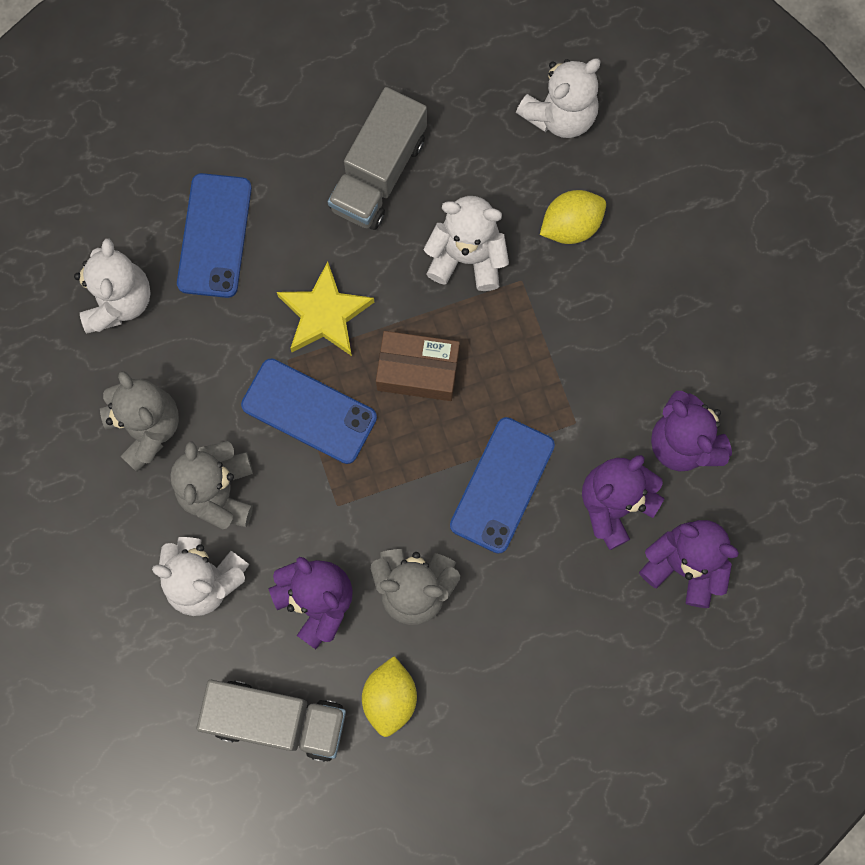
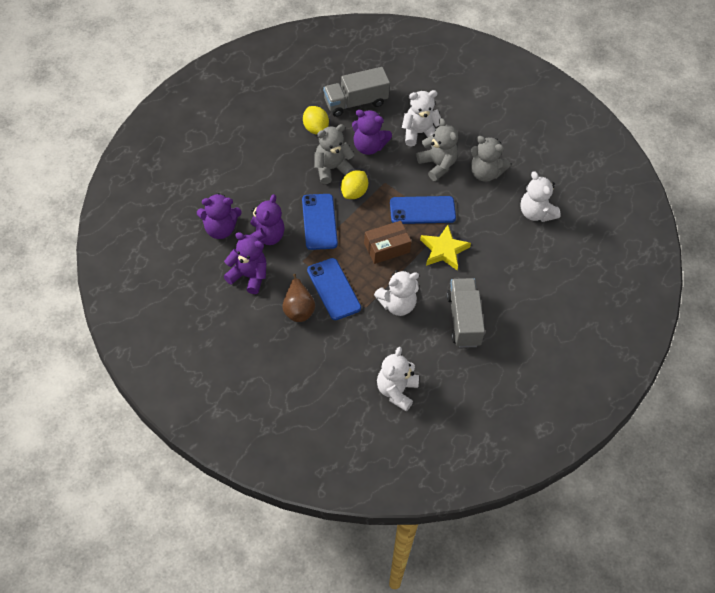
camera: 145 degrees right, 20 degrees down
blue phone [177,173,252,298] -> blue phone moved to [307,258,361,320]
yellow lemon [540,190,606,244] -> yellow lemon moved to [341,170,368,199]
none -> brown pear [282,274,315,322]

